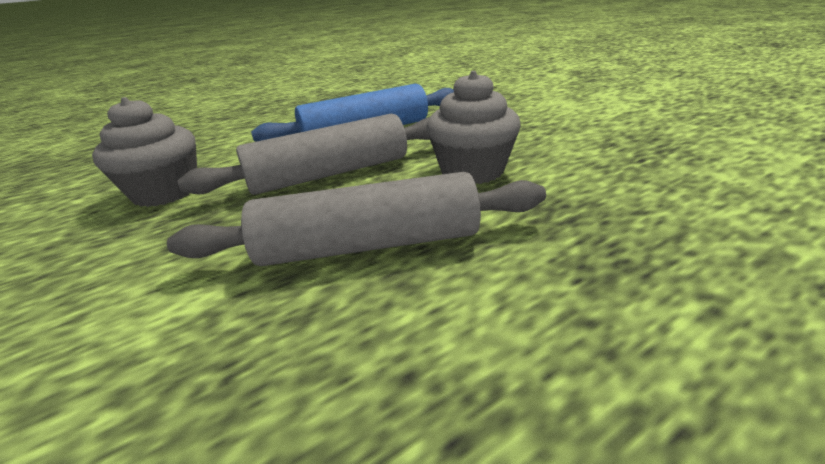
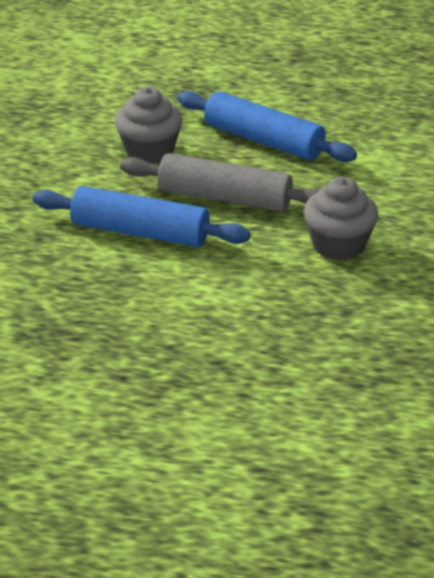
camera: 140 degrees left, 5 degrees up
grey rolling pin [167,172,546,266] -> blue rolling pin [177,91,357,162]

